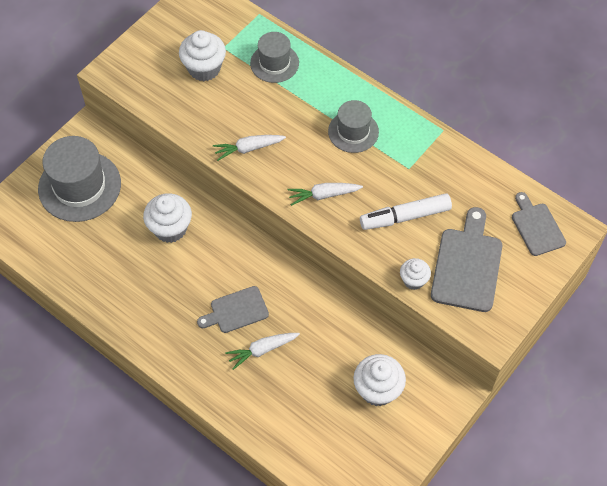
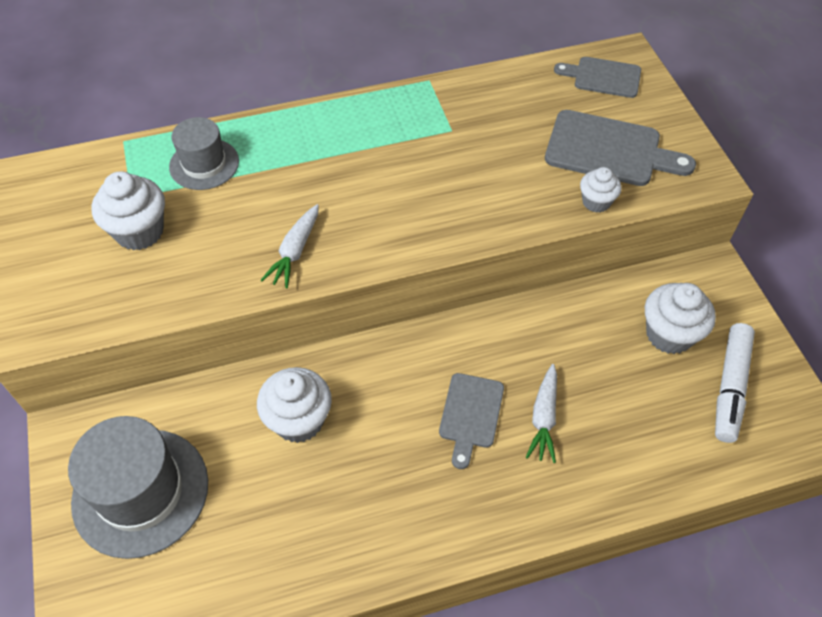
camera: 55 degrees left, 5 degrees down
white carrot [287,183,363,206] -> none
grey hat [328,100,379,153] -> none
white marker [360,193,452,230] -> white marker moved to [715,323,755,443]
grey cutting board [431,207,502,312] -> grey cutting board turned 150 degrees clockwise [545,110,696,186]

